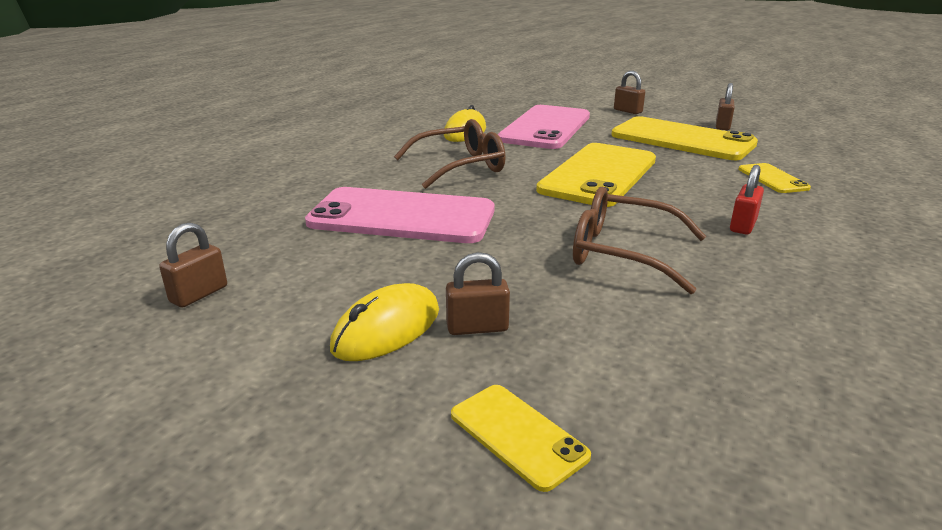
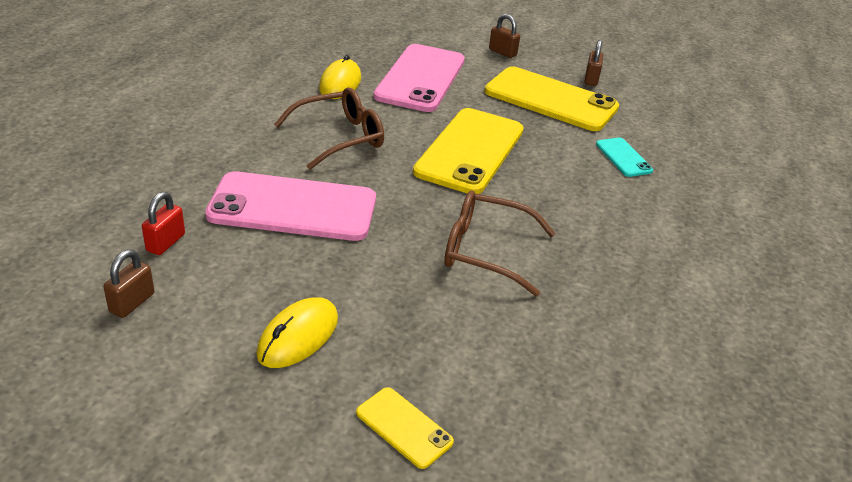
camera: 10 degrees left, 10 degrees up
brown padlock [446,252,510,335] -> none
red padlock [730,165,764,235] -> red padlock moved to [142,192,185,255]
yellow phone [738,163,811,193] -> turquoise phone [596,138,653,177]

